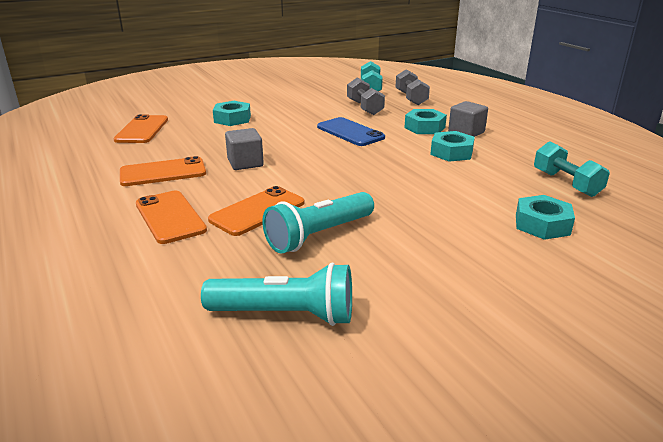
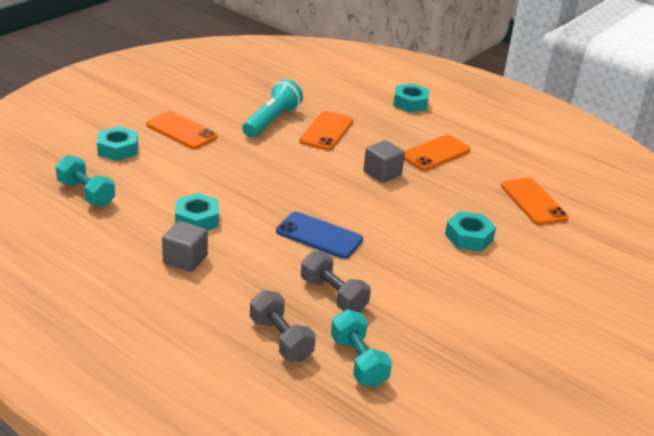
camera: 155 degrees right, 5 degrees up
orange phone [136,191,207,244] -> orange phone moved to [146,111,217,149]
turquoise flashlight [201,263,352,326] -> none
turquoise nut [405,109,447,134] -> turquoise nut moved to [393,83,429,113]

